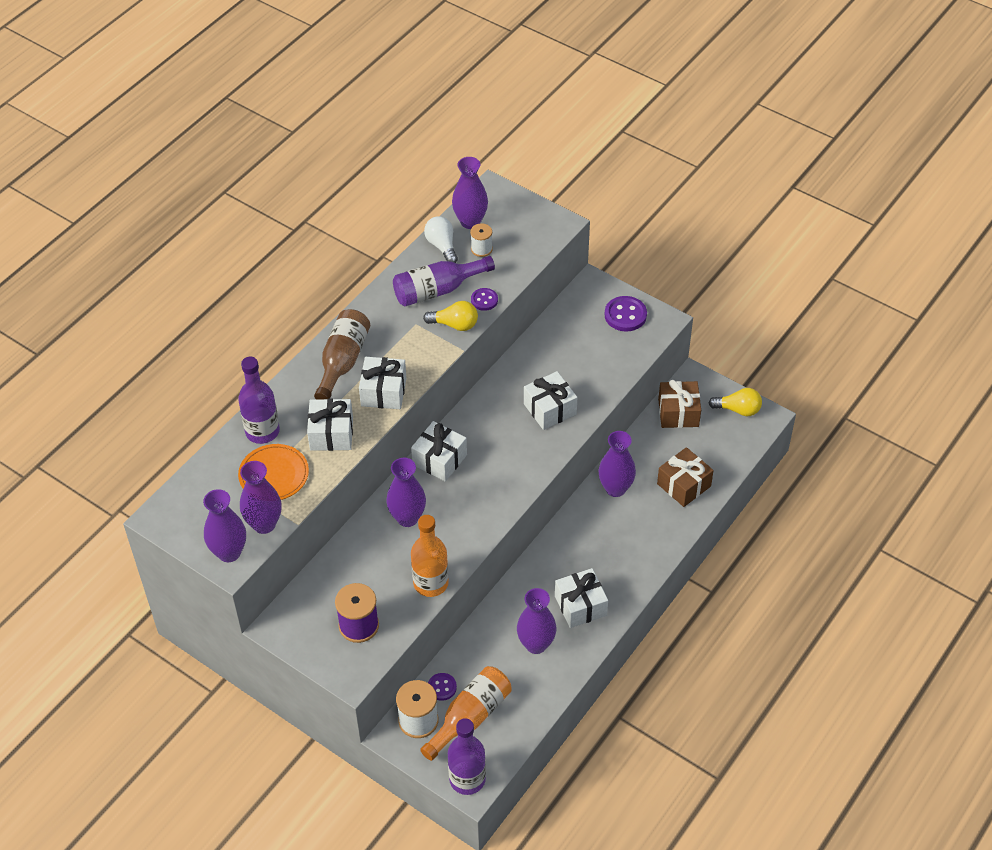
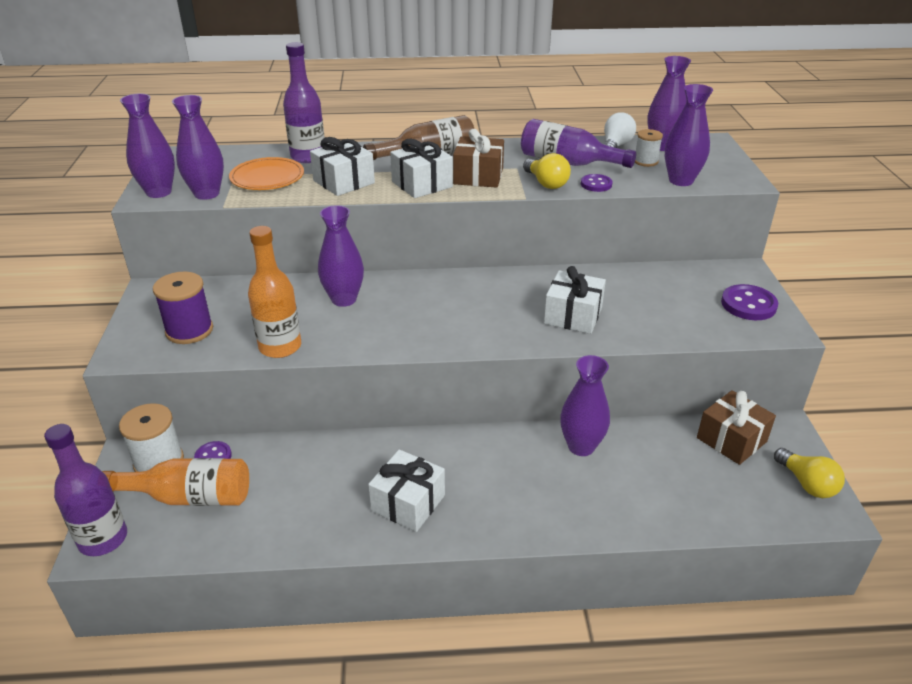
camera: 50 degrees right, 15 degrees down
white gift [411,421,467,482] -> none
purple vase [517,588,556,654] -> purple vase moved to [665,84,713,186]
brown gift [657,447,714,507] -> brown gift moved to [453,129,504,188]

